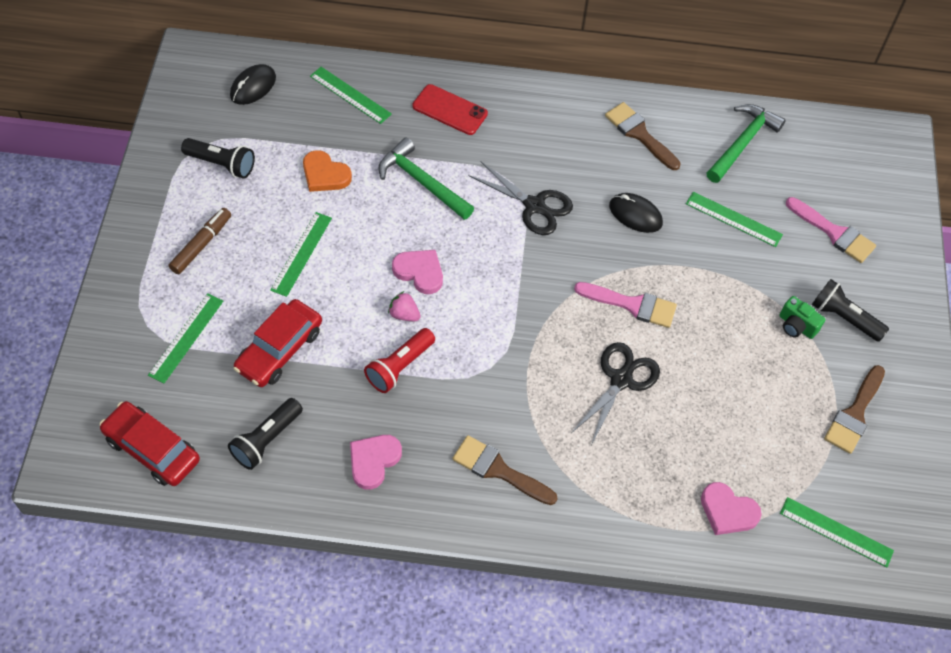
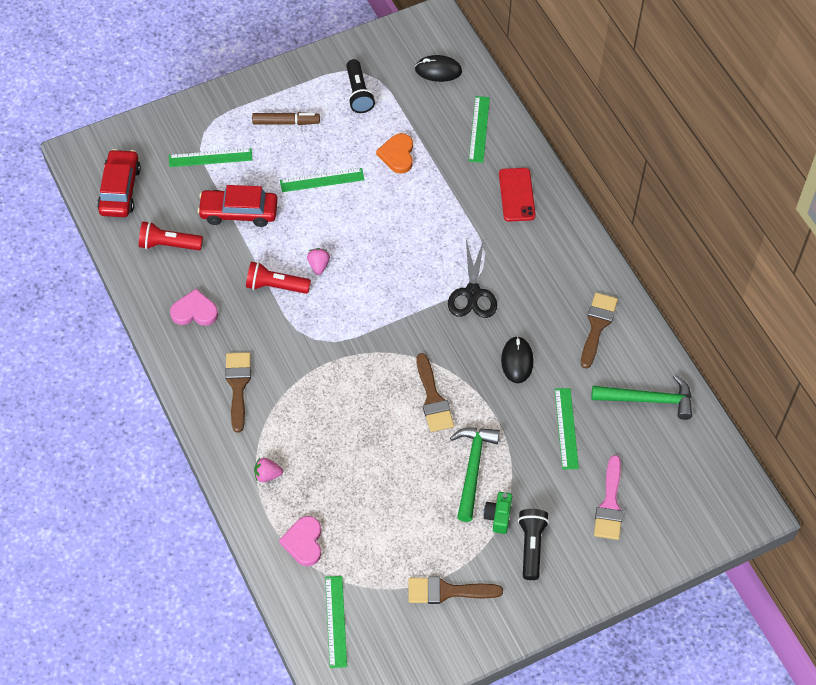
camera: 60 degrees right, 0 degrees up
black flashlight [228,398,303,470] -> red flashlight [139,221,203,250]
green hammer [379,137,474,220] -> green hammer moved to [450,428,500,522]
pink heart [392,250,443,294] -> none
black scissors [571,342,660,445] -> none
pink brush [574,282,677,328] -> brown brush [417,353,454,432]
none -> pink strawberry [254,458,283,482]

